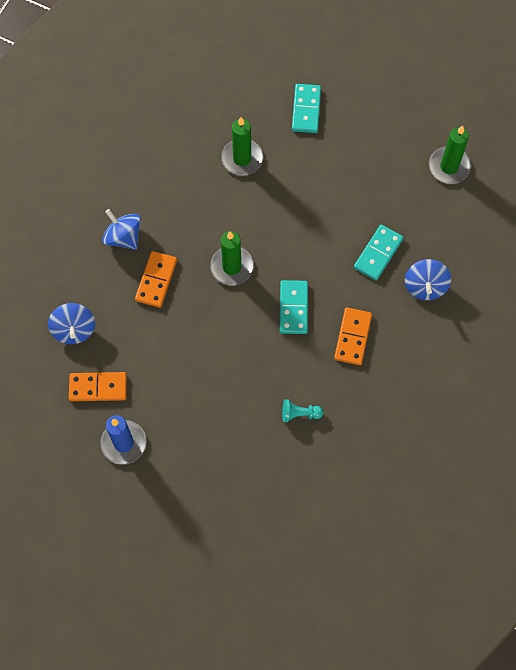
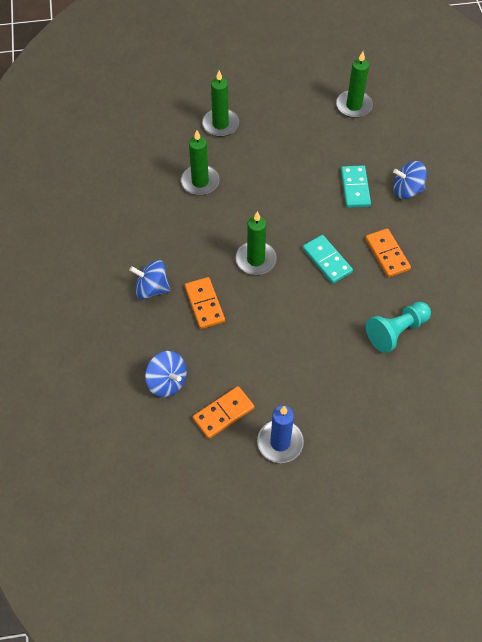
camera: 35 degrees left, 10 degrees down
turquoise pawn [282,399,323,422] -> turquoise pawn [366,302,431,353], size x1.76
turquoise domino [292,84,321,133] -> green candle [202,71,239,137]
blue spinning top [405,259,451,300] -> blue spinning top turned 120 degrees clockwise [393,161,427,199]

